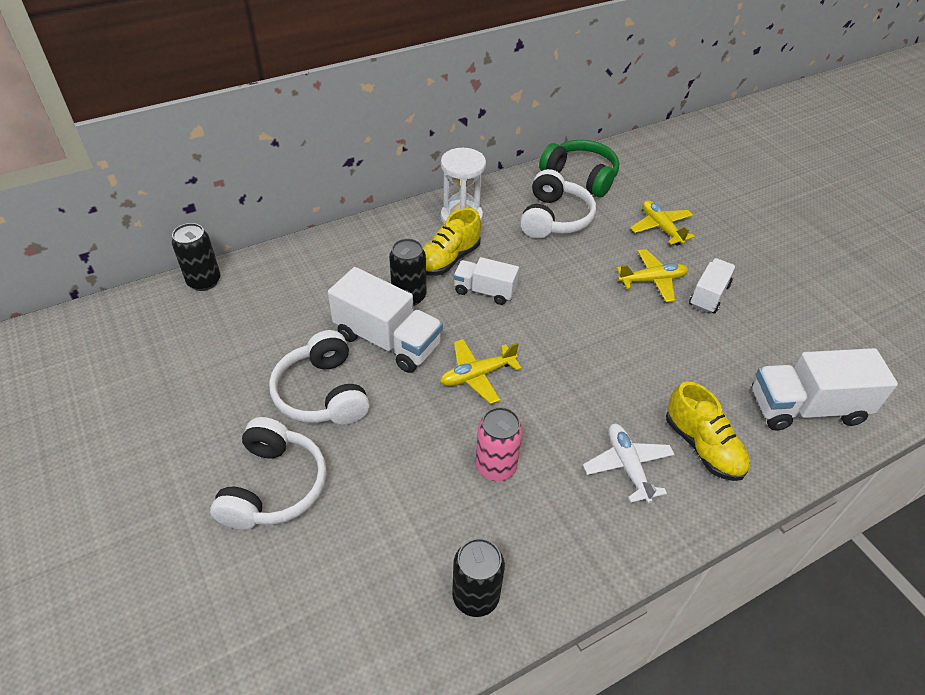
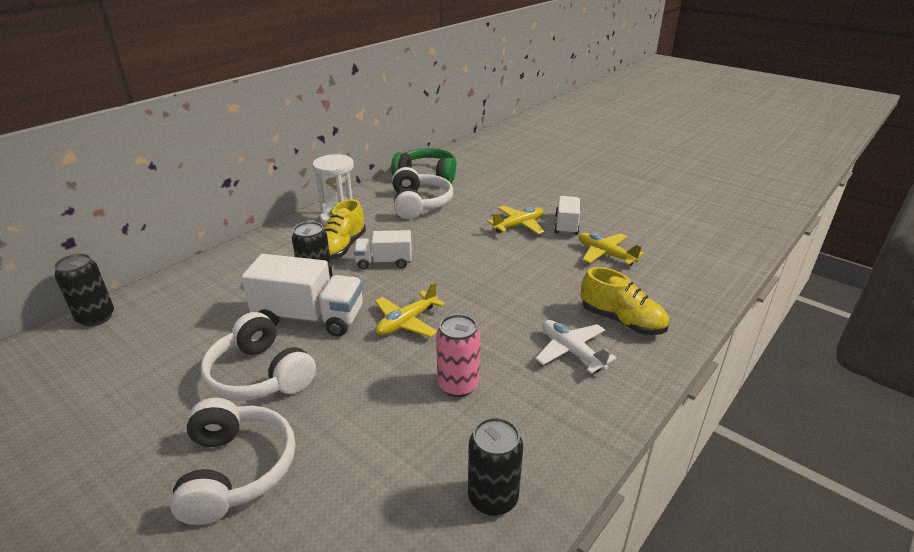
camera: 20 degrees left, 15 degrees down
yellow plane [630,200,695,245] -> yellow plane moved to [579,233,644,266]
white truck [752,348,898,430] -> none

